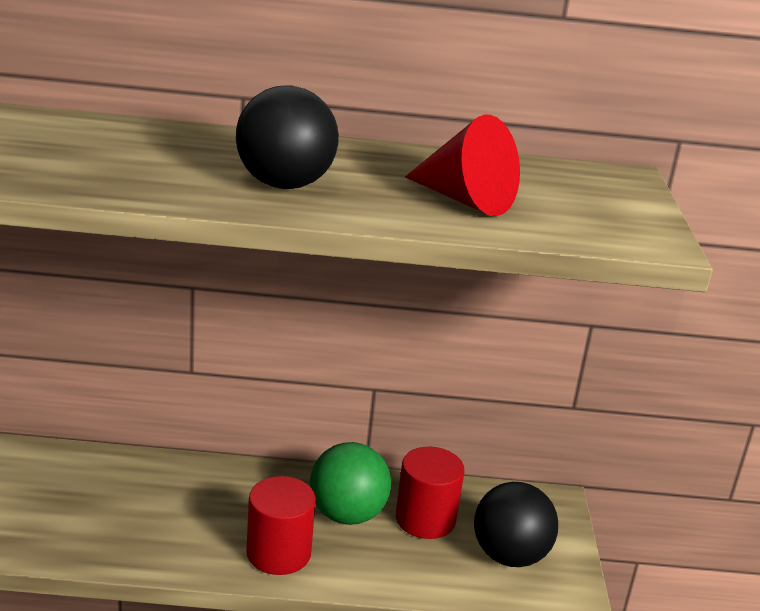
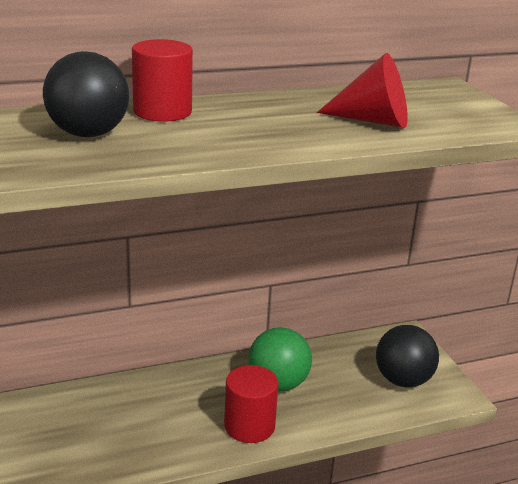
camera: 20 degrees left, 0 degrees up
black ball [236,85,339,189] -> black ball moved to [43,51,129,137]
red cylinder [396,446,464,539] -> red cylinder moved to [132,39,193,122]

